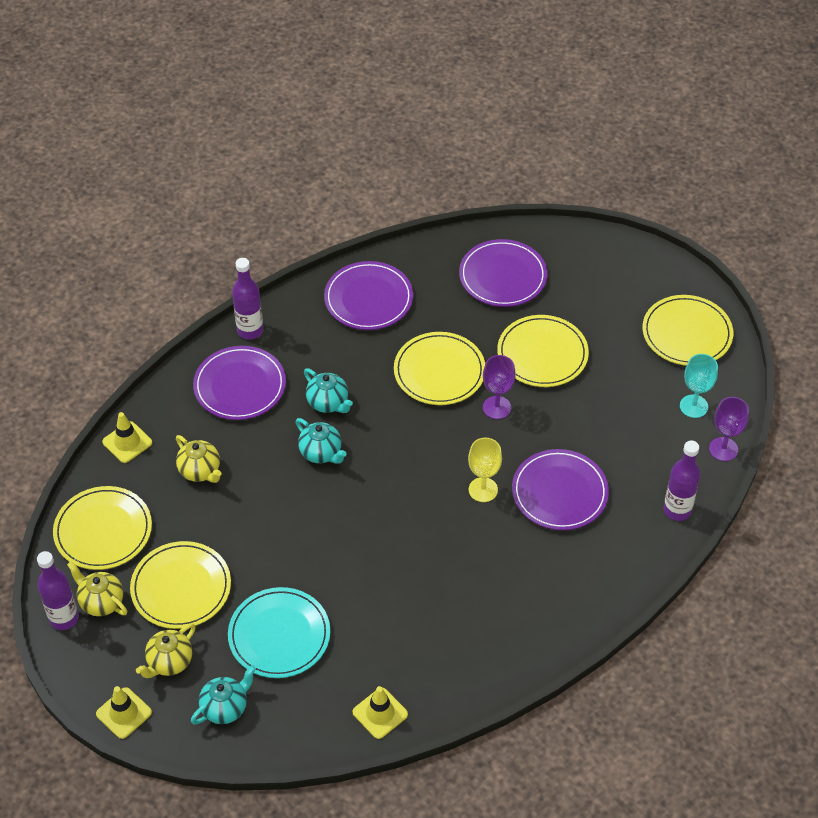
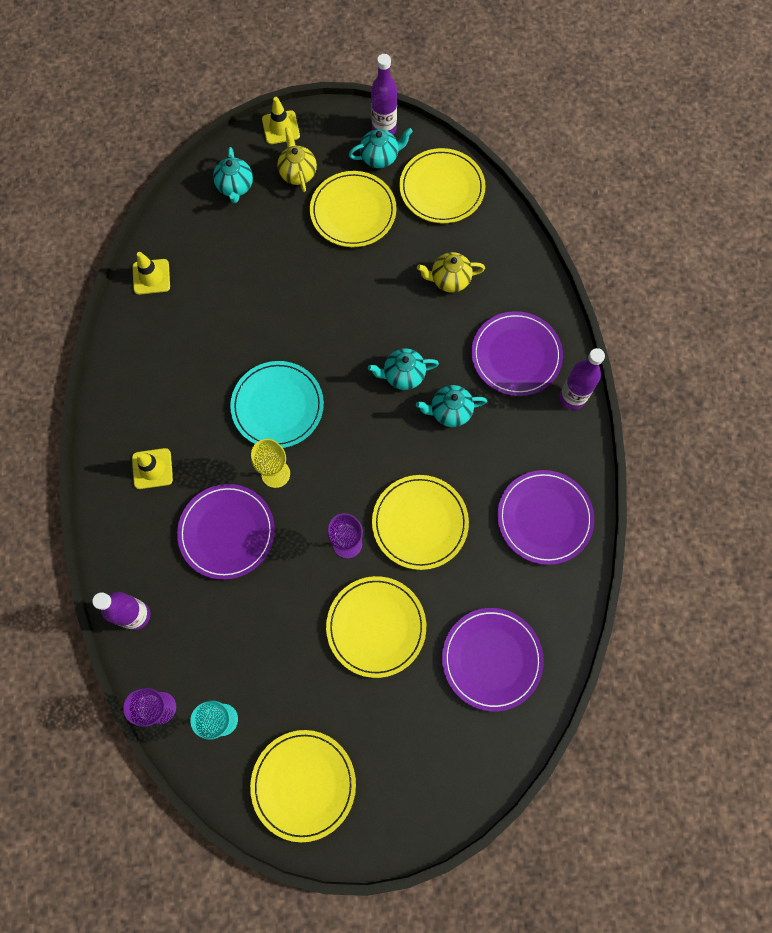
camera: 125 degrees right, 20 degrees up
yellow teapot [67,561,127,616] -> turquoise teapot [349,128,413,168]
yellow traffic cone [102,412,152,463] -> yellow traffic cone moved to [132,448,173,489]
turquoise plate [228,587,330,678] -> turquoise plate moved to [230,361,324,448]

